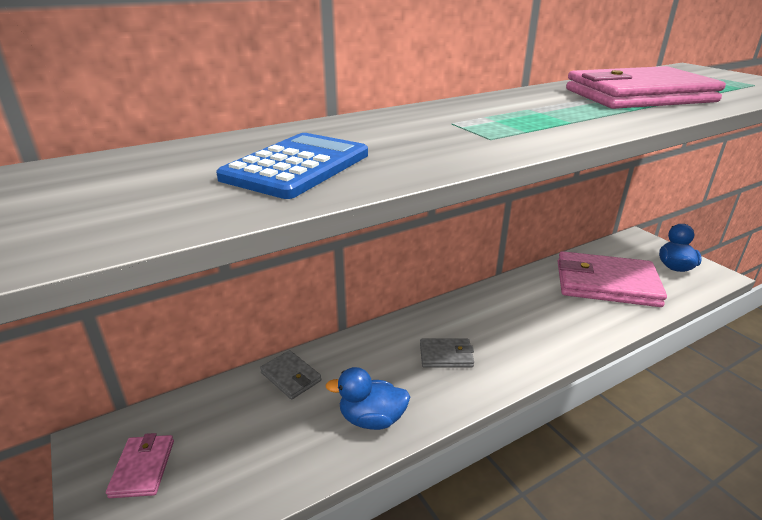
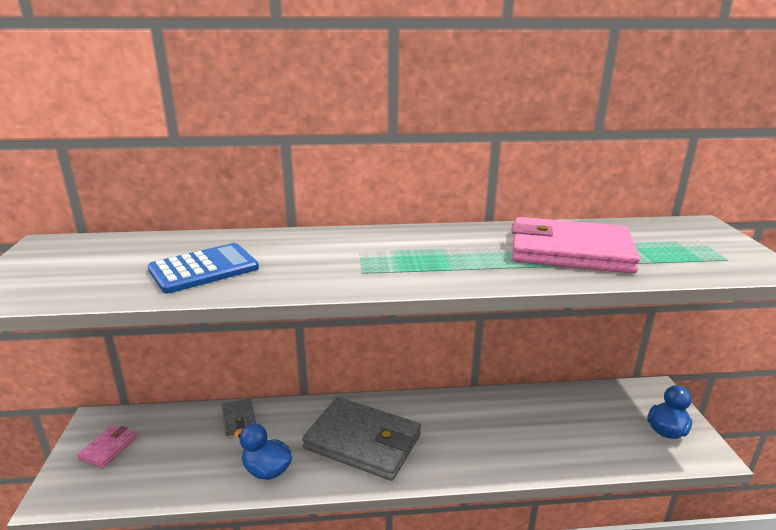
camera: 25 degrees right, 5 degrees down
grey wallet [420,339,474,367] -> grey wallet [302,397,421,481], size x2.22
pink wallet [558,251,667,307] -> none

